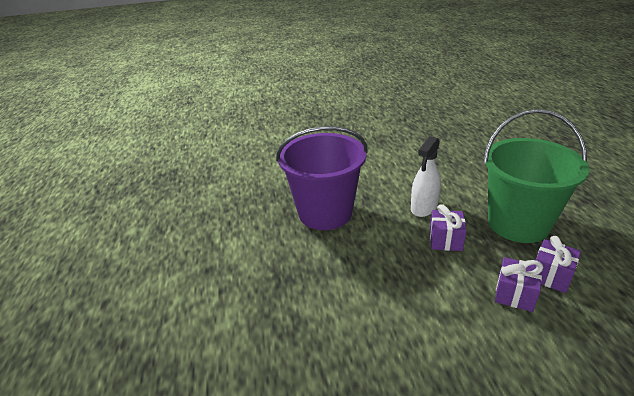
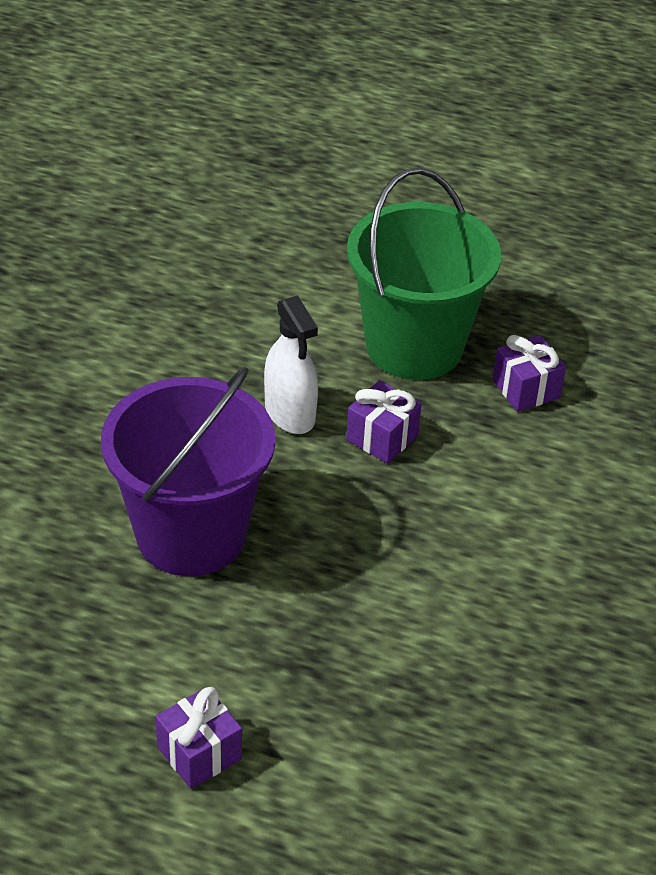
camera: 65 degrees left, 10 degrees up
purple gift [495,257,543,312] -> purple gift moved to [156,687,242,789]

